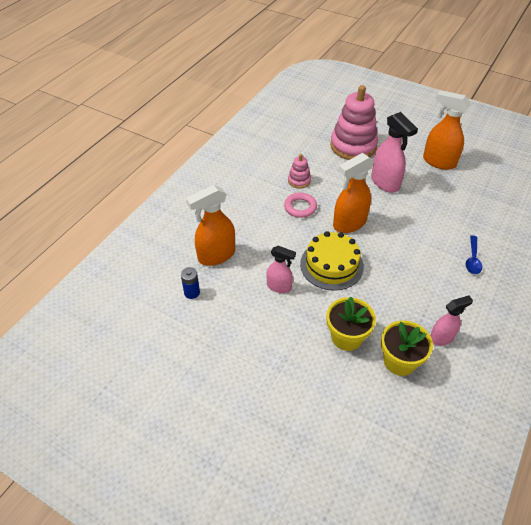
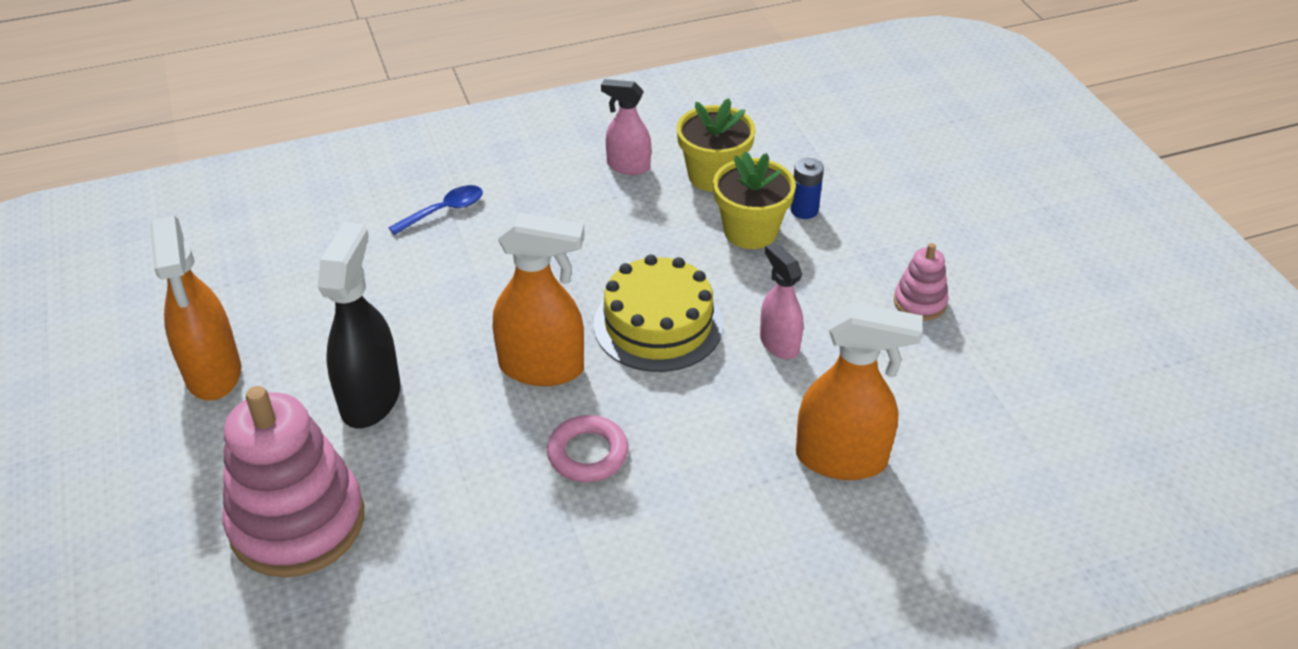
camera: 140 degrees left, 5 degrees down
blue battery [181,267,200,299] -> blue battery moved to [790,158,824,219]
pink stacking toy [288,154,311,189] -> pink stacking toy moved to [894,243,949,321]
pink spray bottle [371,112,418,193] -> black spray bottle [317,222,401,428]

